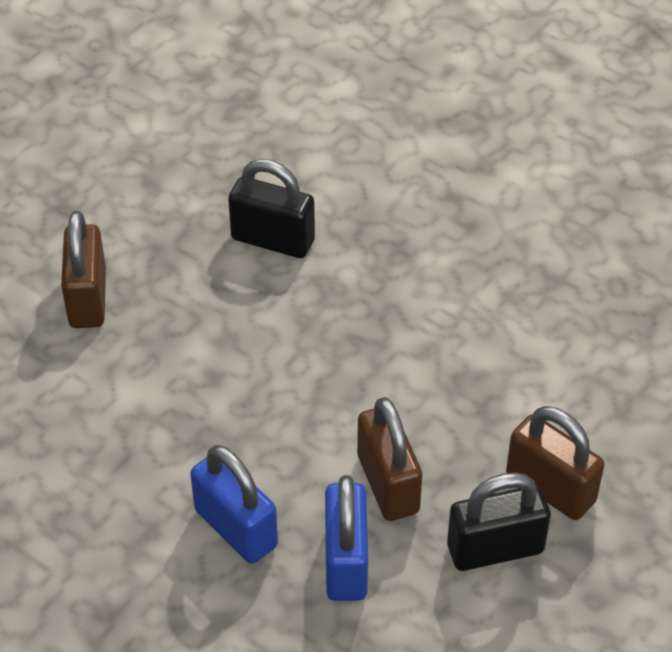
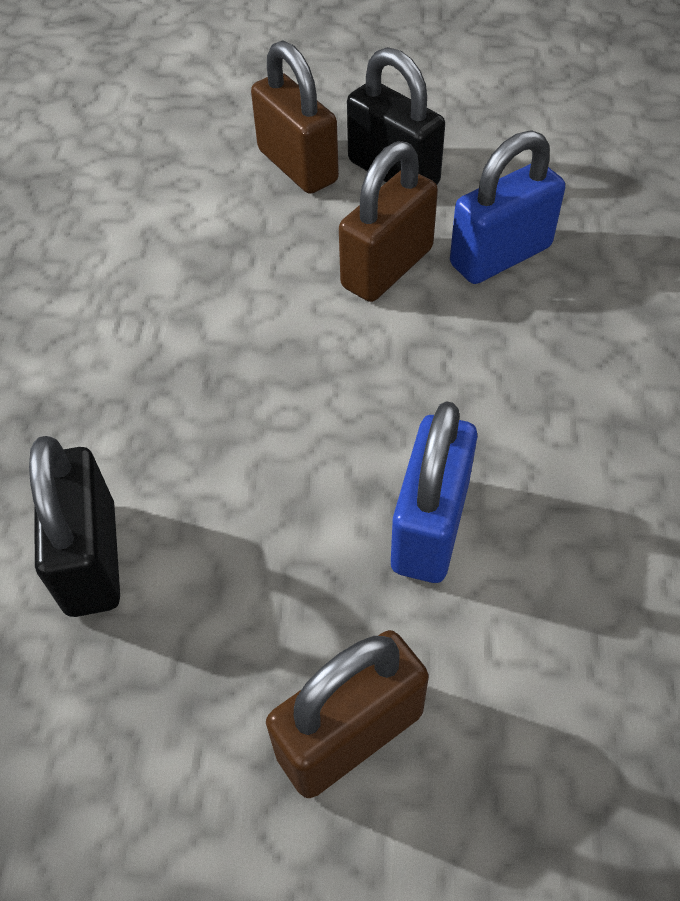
camera: 120 degrees left, 5 degrees up
blue padlock [190,445,278,564] -> blue padlock moved to [391,401,477,583]
brown padlock [506,406,604,520] -> brown padlock turned 45 degrees counterclockwise [251,40,339,194]

